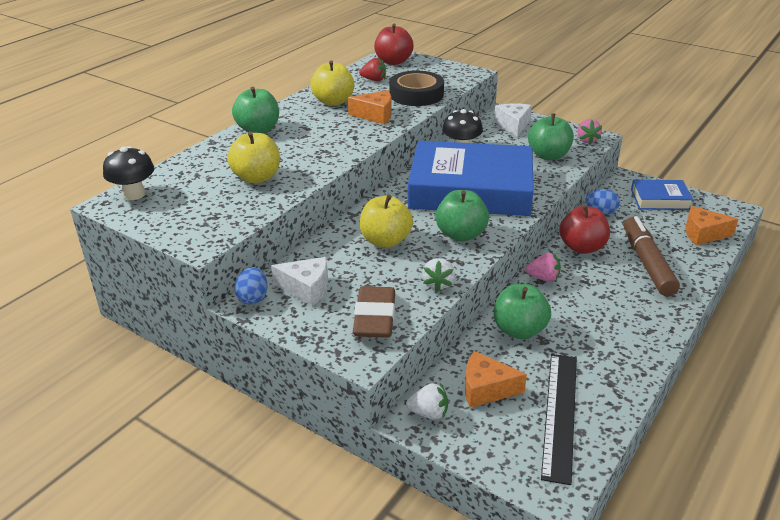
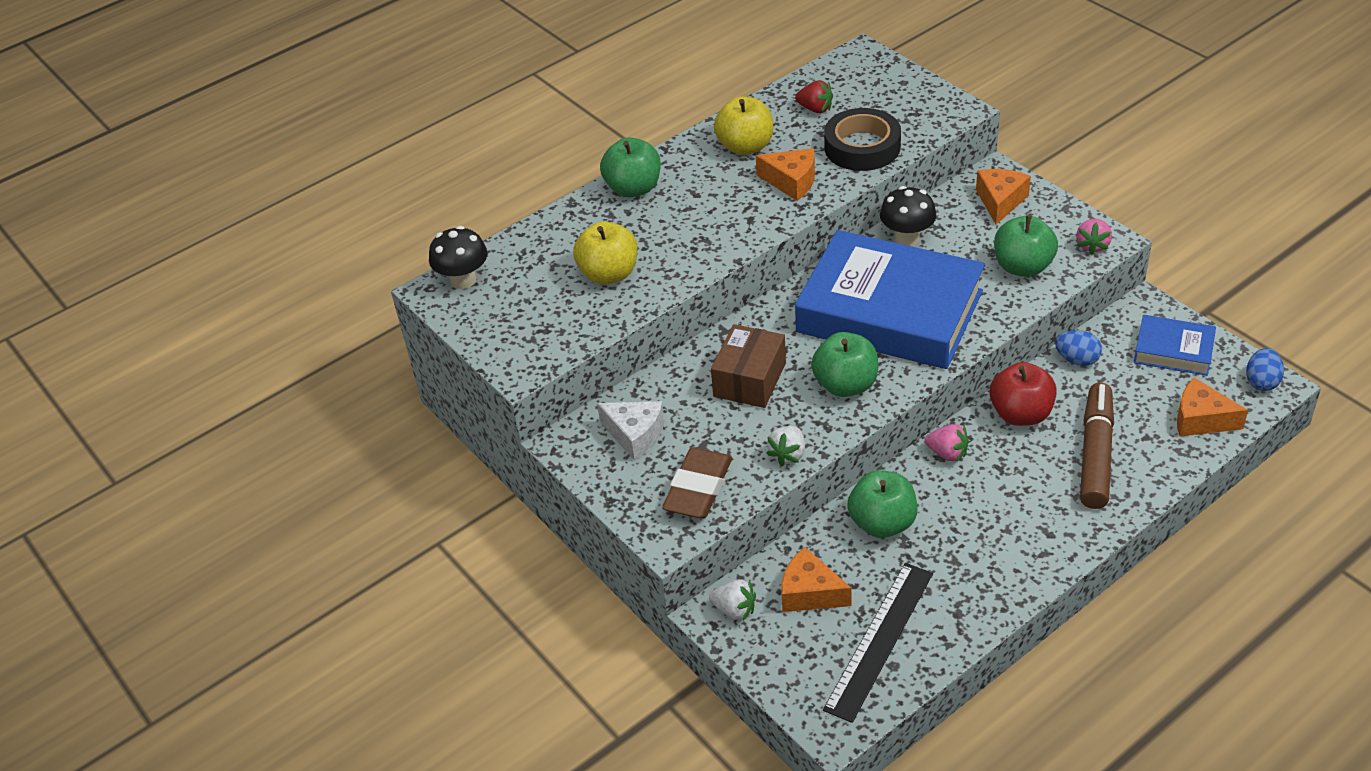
camera: 20 degrees right, 10 degrees up
blue egg [234,267,267,305] -> blue egg moved to [1246,348,1284,391]
yellow apple [360,195,413,248] -> brown box [711,324,786,408]
red apple [374,24,414,65] -> none
white cheese [494,103,532,137] -> orange cheese [976,169,1031,224]

